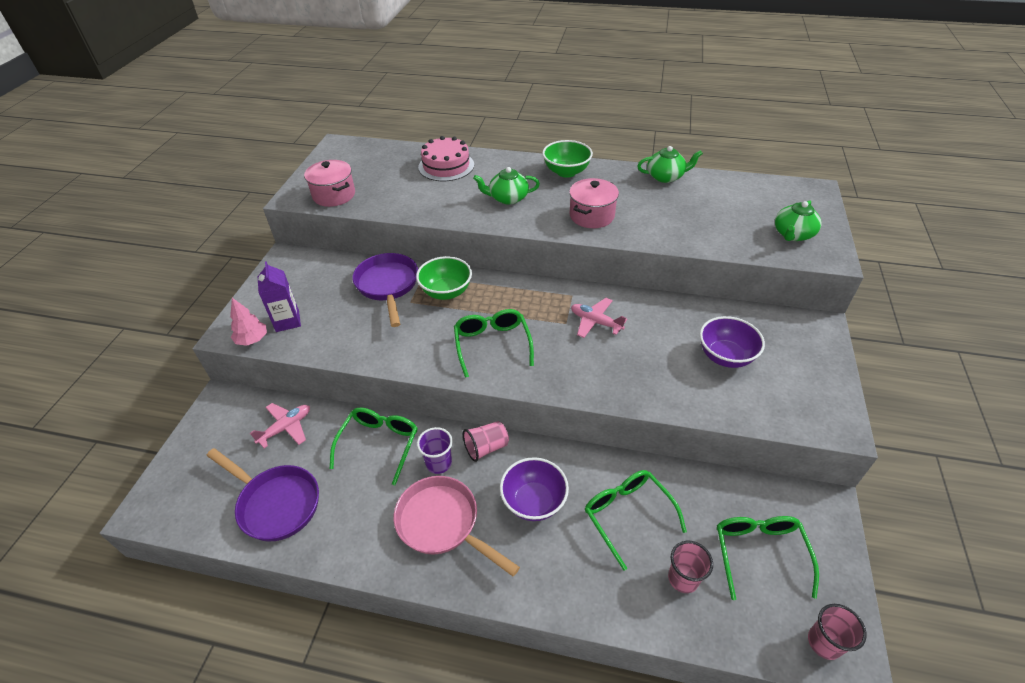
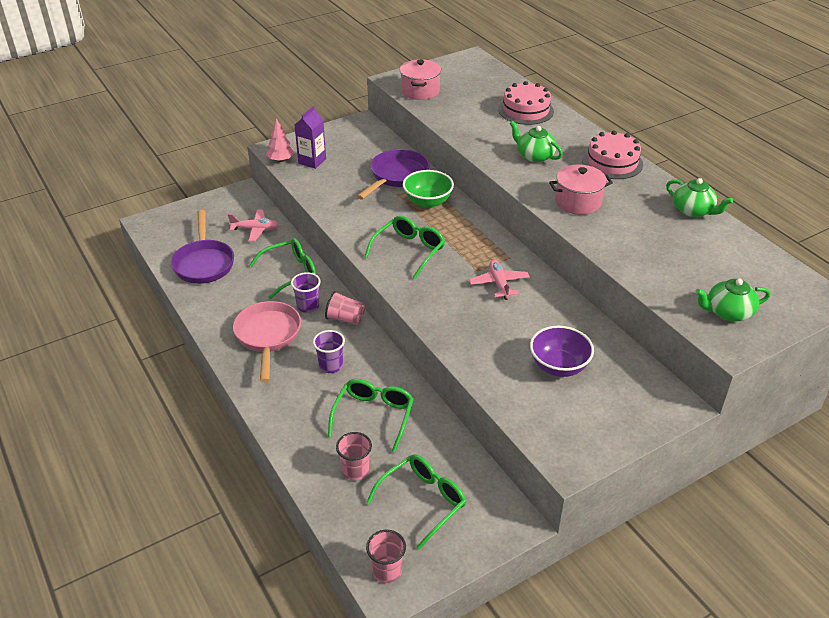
camera: 45 degrees right, 5 degrees down
purple bowl [500,457,569,521] -> purple cup [313,330,345,373]
green bowl [542,140,593,178] -> pink cake [582,131,643,179]

